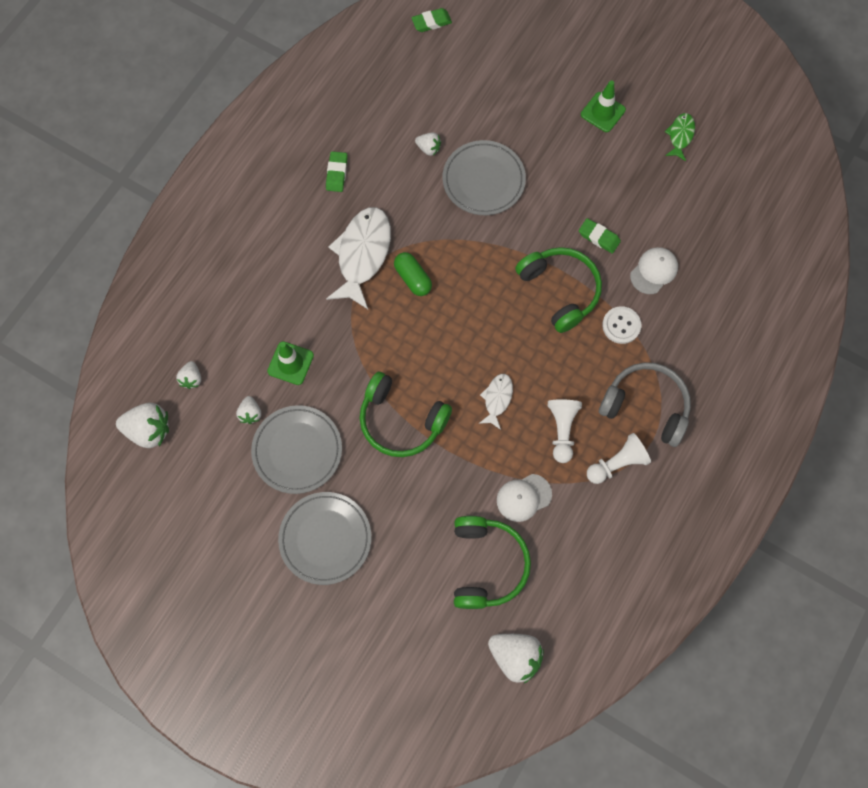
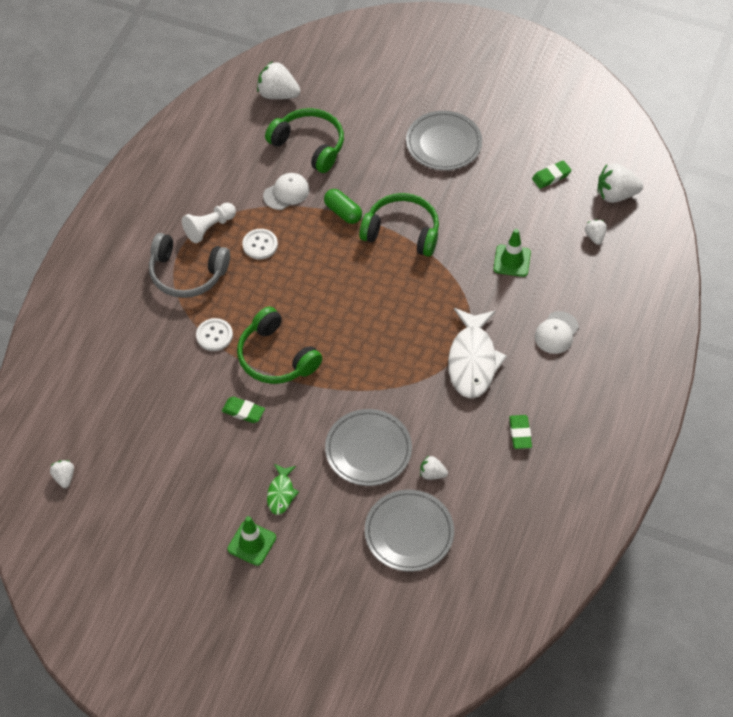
camera: 170 degrees right, 15 degrees down
white strawberry [236,396,261,424] -> white strawberry moved to [50,460,74,488]
grey plate [251,405,342,494] -> grey plate moved to [364,489,454,572]
green capsule [394,252,432,296] -> green capsule moved to [324,189,362,224]
green eraser [411,8,452,32] -> green eraser moved to [532,160,572,189]
green headphones [454,516,531,609] -> green headphones turned 135 degrees clockwise [265,108,344,173]
white fish [479,374,513,430] -> none
white pawn [548,399,582,463] -> white button [242,229,278,259]
white cap [630,247,678,294] -> white cap moved to [535,311,579,354]
green fish [665,113,695,161] -> green fish moved to [267,464,299,515]

